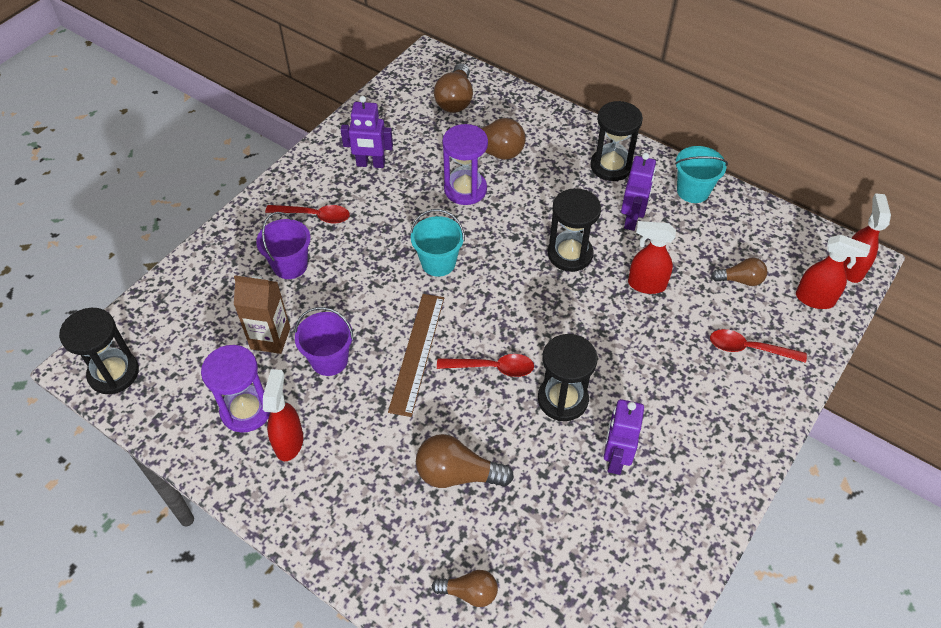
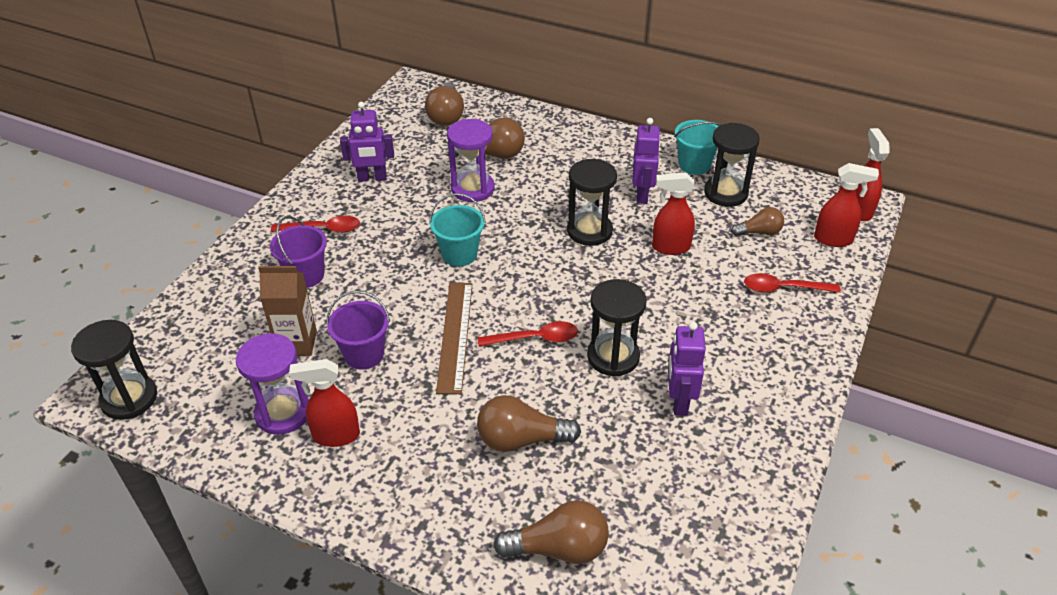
camera: 10 degrees left, 10 degrees down
red spray bottle [263,369,303,461] -> red spray bottle turned 90 degrees counterclockwise [289,359,360,447]
brown light bulb [432,570,498,607] -> brown light bulb [493,500,609,564], size x1.59
black hourglass [590,101,643,181] -> black hourglass moved to [704,123,760,207]

